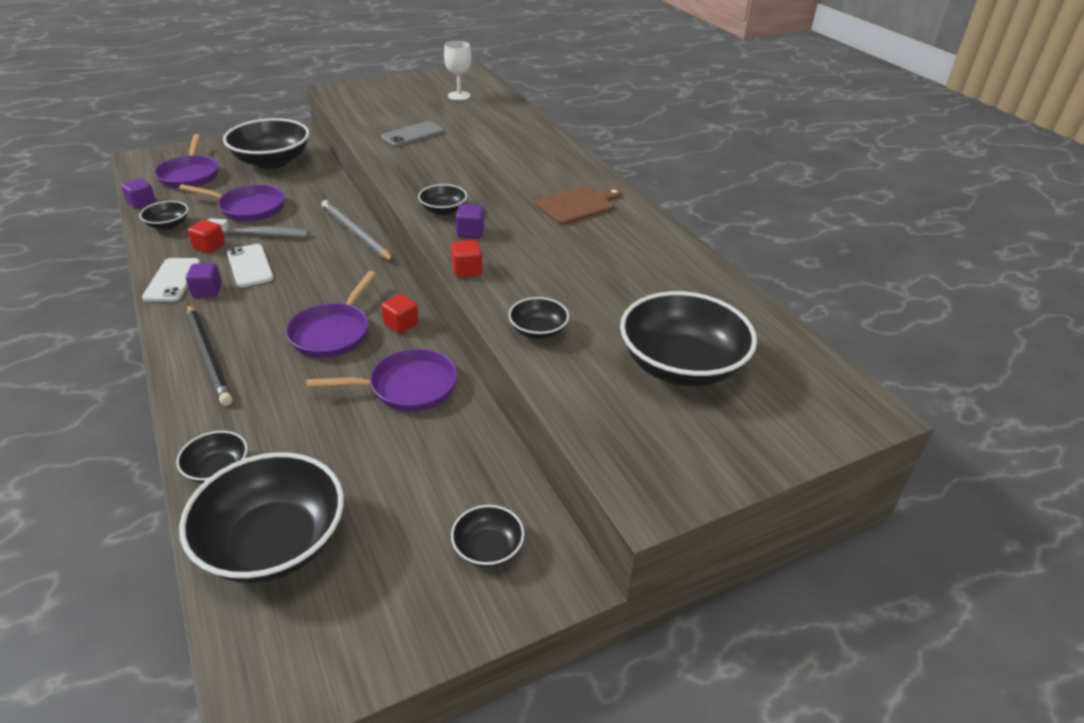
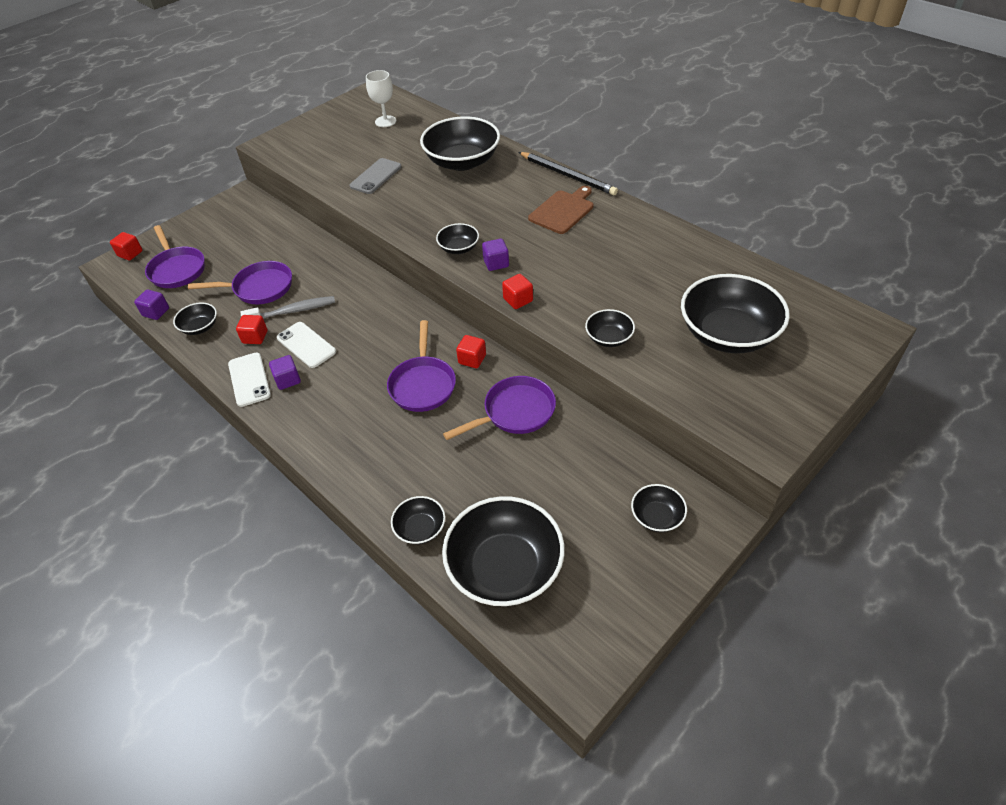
camera: 15 degrees left, 10 degrees up
black pencil [187,304,233,406] -> black pencil moved to [519,152,618,195]
black bowl [223,118,309,169] -> black bowl moved to [420,116,500,171]
grey pencil [321,200,394,262] -> none
none -> red cube [110,232,142,261]

